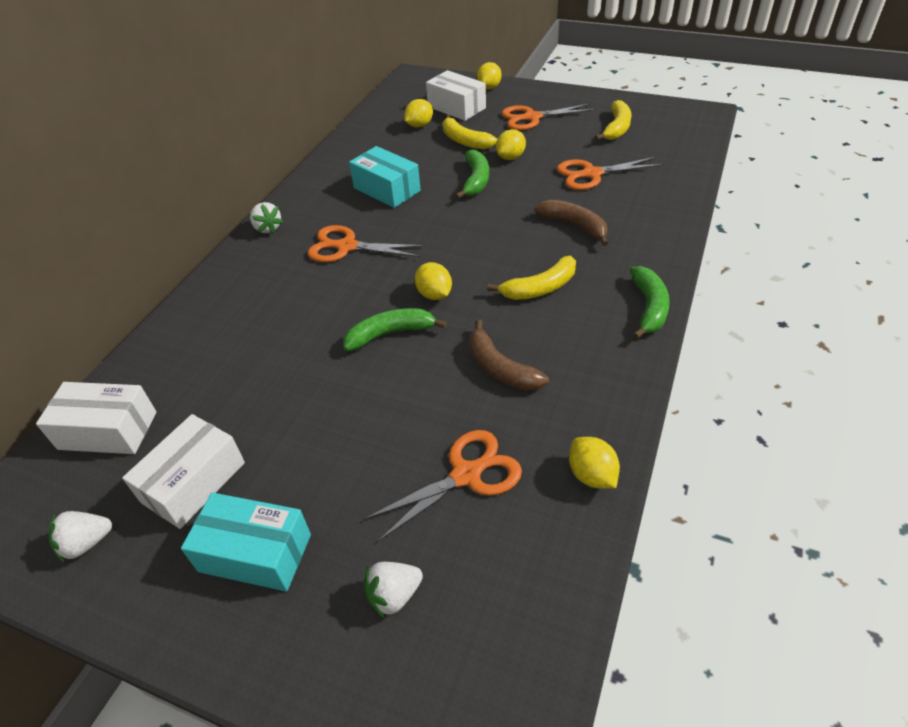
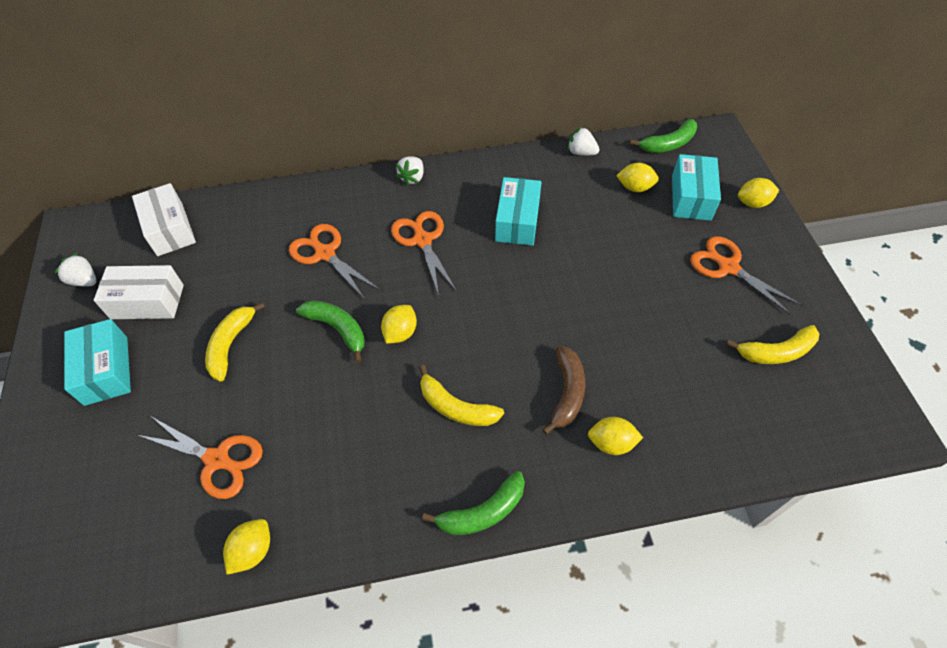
camera: 55 degrees right, 10 degrees up
white strawberry [364,562,423,619] -> white strawberry moved to [568,127,599,155]
white box [426,70,486,121] -> turquoise box [672,154,721,221]
yellow banana [443,114,497,149] -> yellow banana moved to [205,302,265,381]
green banana [455,150,489,199] -> green banana moved to [630,119,697,153]
brown banana [469,320,549,391] -> none
yellow lemon [496,129,526,160] -> yellow lemon moved to [588,417,643,455]
orange scissors [557,157,664,190] -> orange scissors moved to [289,224,380,299]

